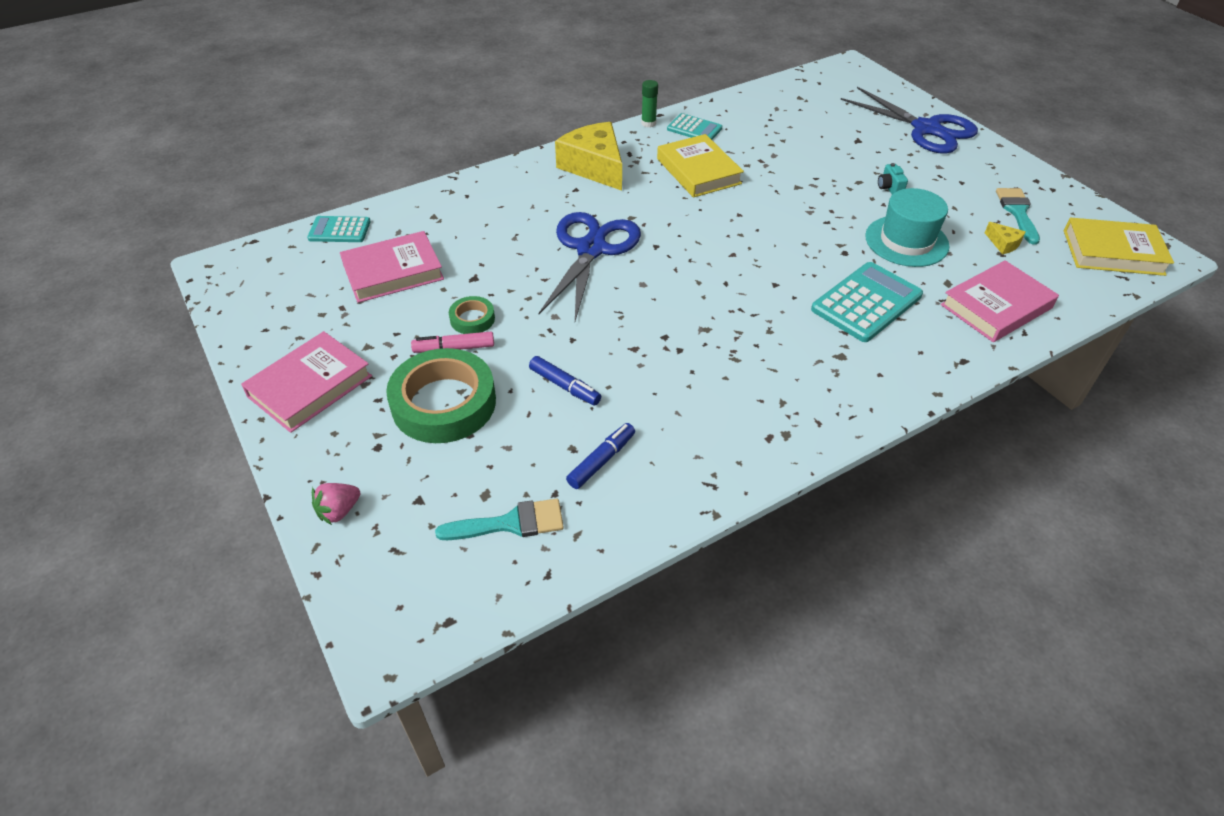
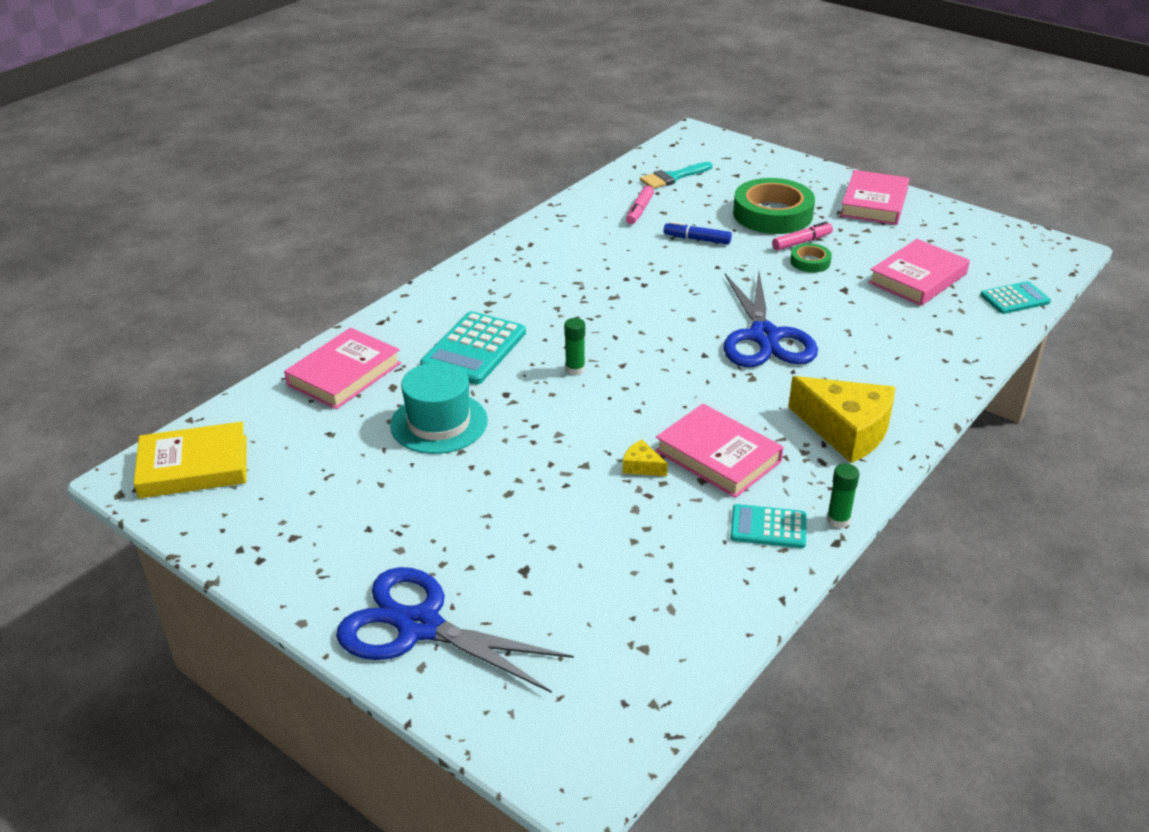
camera: 160 degrees right, 10 degrees down
pink strawberry [312,483,361,525] -> none
blue marker [566,423,635,489] -> pink marker [626,186,654,224]
yellow book [657,134,744,198] -> pink book [655,404,783,498]
turquoise camera [878,163,908,195] -> none
yellow cheese [985,222,1026,254] -> yellow cheese moved to [623,440,668,476]
turquoise brush [996,188,1040,245] -> none
none -> green glue stick [564,318,585,375]

